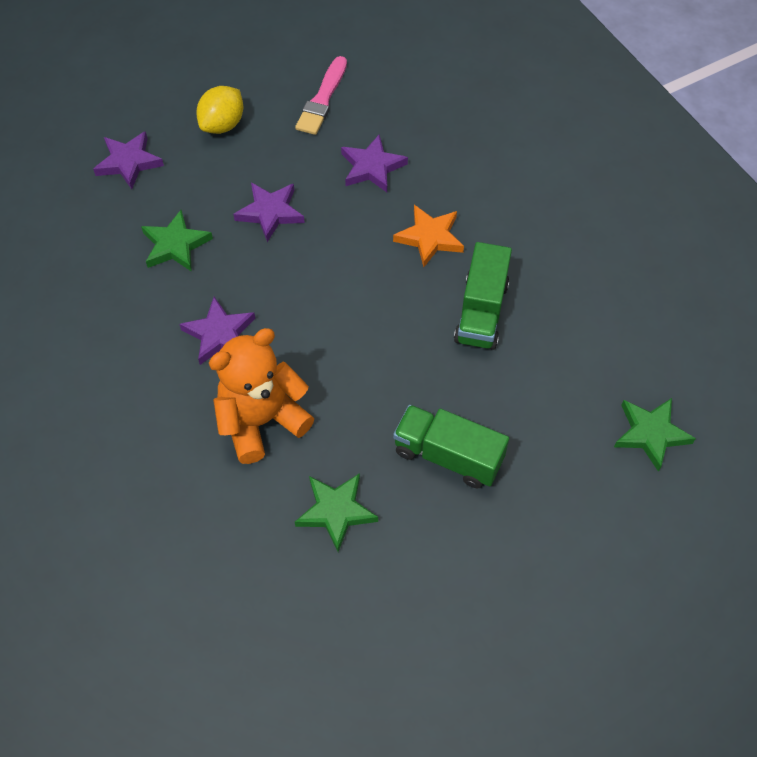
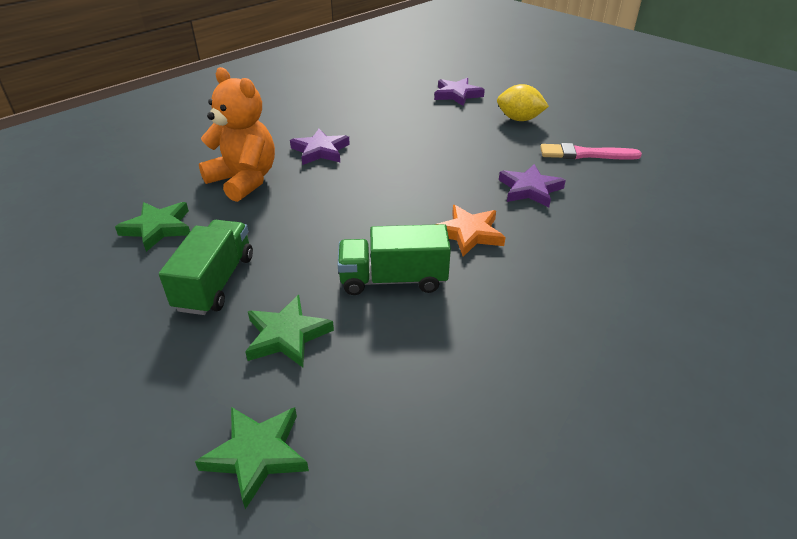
camera: 75 degrees right, 20 degrees down
green star [141,210,213,272] -> green star moved to [245,295,334,367]
purple star [233,183,305,242] -> none

